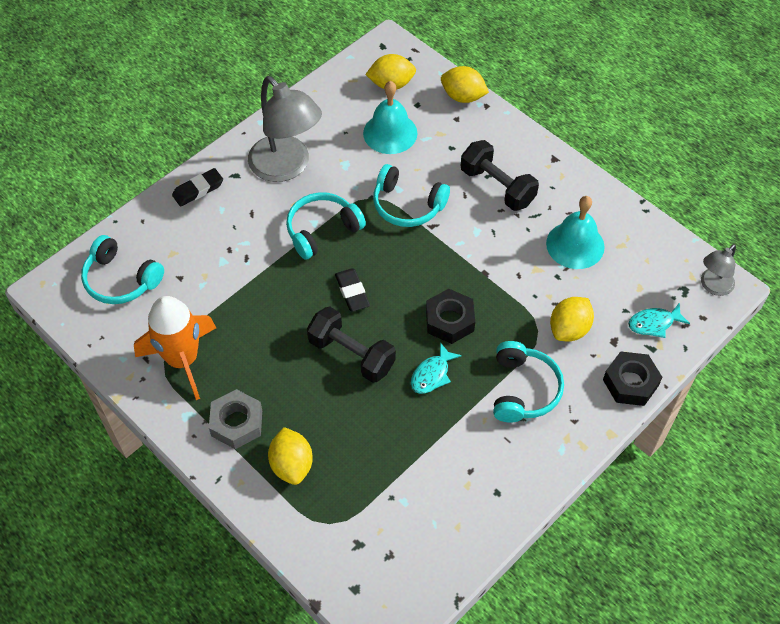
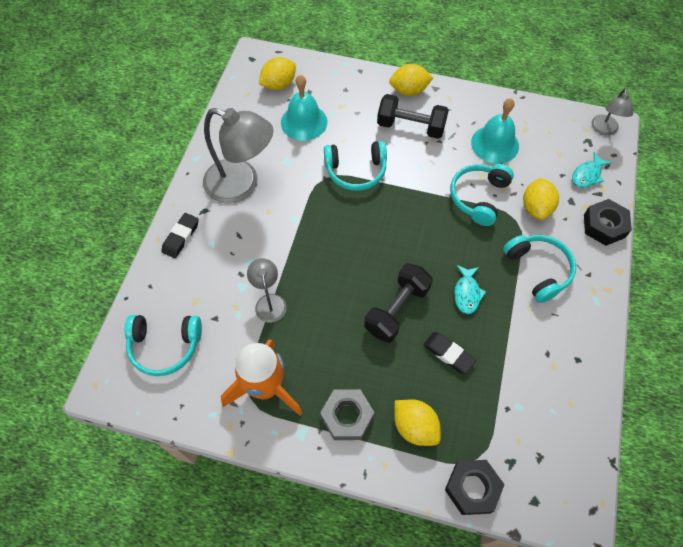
camera: 30 degrees left, 5 degrees up
turquoise headphones [286,192,366,260] -> turquoise headphones moved to [450,164,514,226]
black dumbbell [307,307,396,383] -> black dumbbell turned 60 degrees counterclockwise [364,263,433,343]
black eraser [335,268,370,312] -> black eraser moved to [423,332,476,374]
black nut [426,289,475,344] -> black nut moved to [445,460,505,515]
yellow lemon [441,66,489,103] -> yellow lemon moved to [389,64,433,96]
none -> grey lamp [247,258,287,323]

